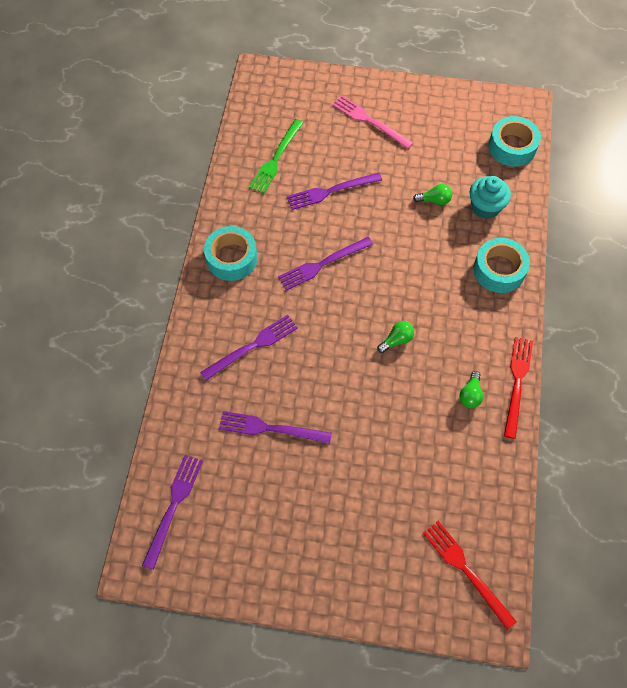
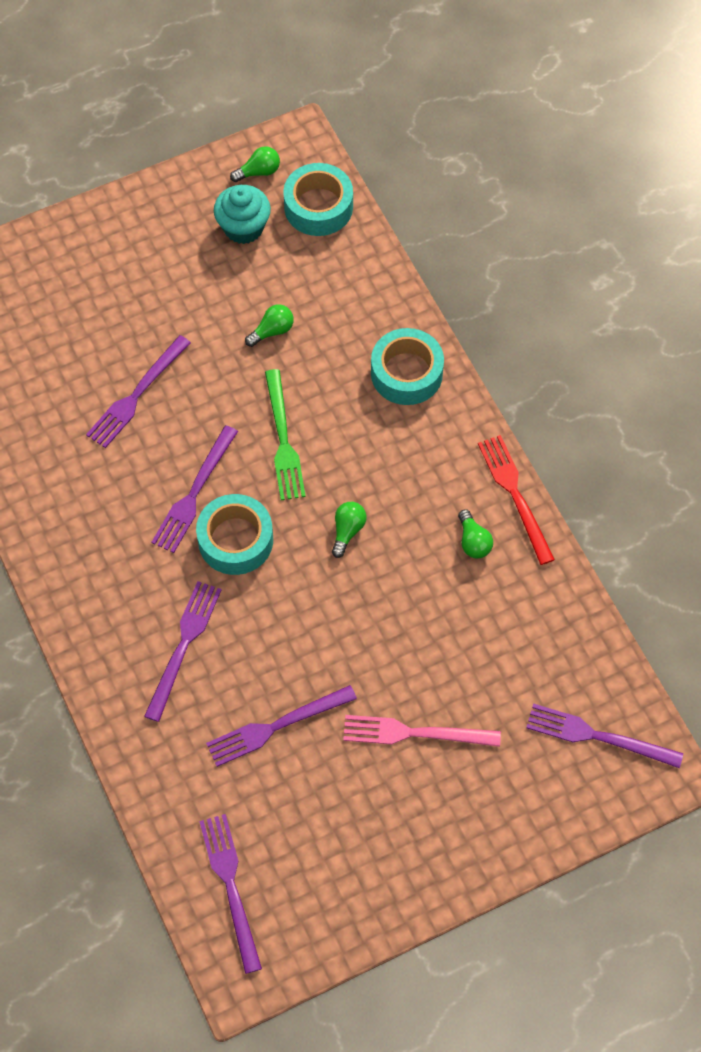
camera: 35 degrees left, 0 degrees up
turquoise tape [204,226,258,281] -> turquoise tape moved to [196,494,273,575]
green fork [249,119,304,194] -> green fork moved to [265,369,306,500]
pink fork [332,95,413,149] -> pink fork moved to [343,715,501,747]
red fork [423,521,517,630] -> purple fork [526,703,683,768]
turquoise cupcake [469,176,511,219] -> turquoise cupcake moved to [214,185,271,244]
none -> green light bulb [230,146,280,182]

